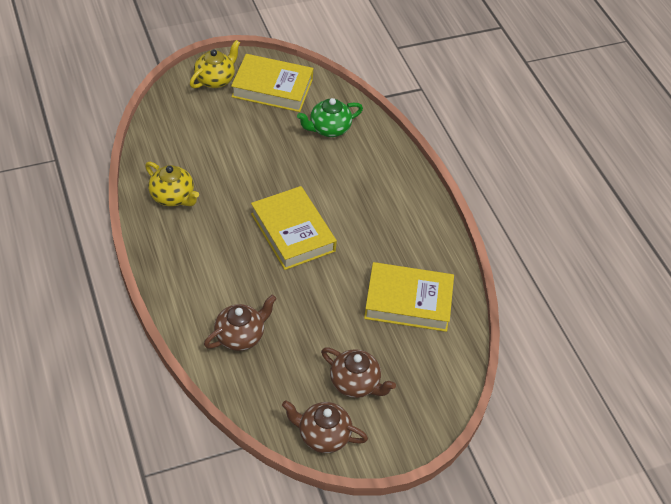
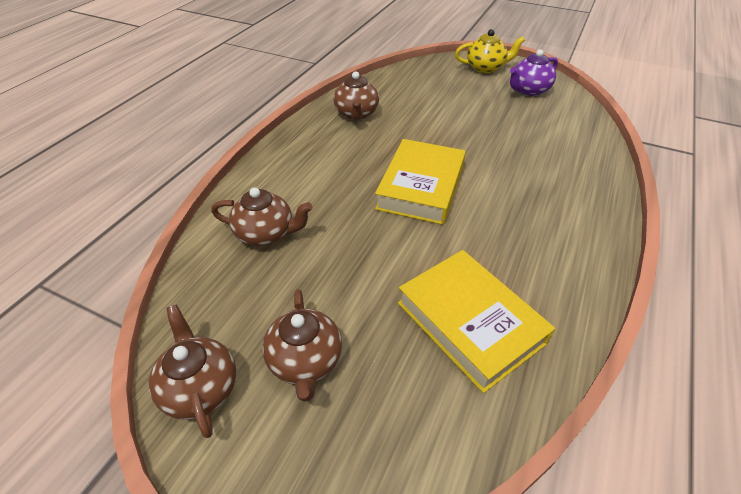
camera: 50 degrees right, 5 degrees down
yellow teapot [145,162,199,206] -> brown teapot [333,71,379,120]
yellow book [231,54,313,112] -> purple teapot [510,49,558,96]
green teapot [297,98,363,137] -> none

